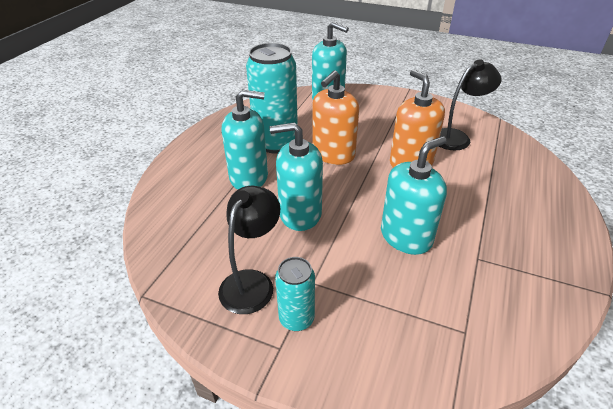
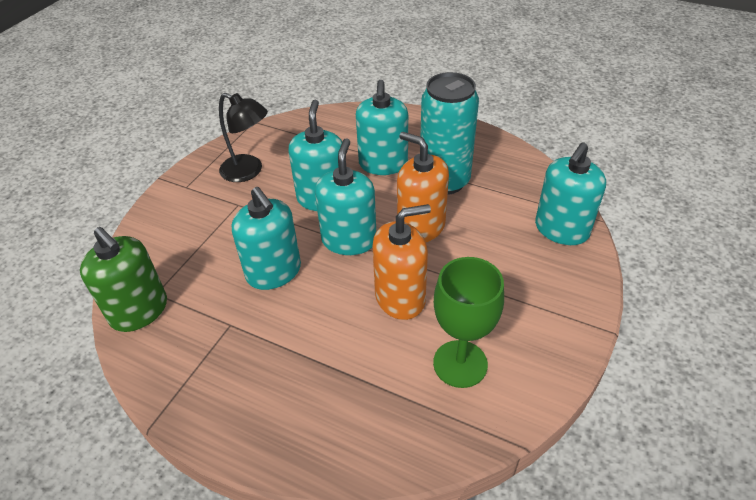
camera: 95 degrees right, 5 degrees up
turquoise can [275,257,315,331] -> none
black lamp [439,59,501,150] -> green goblet [433,257,504,388]
none -> green soap dispenser [80,227,167,332]
none -> turquoise soap dispenser [315,138,376,255]

